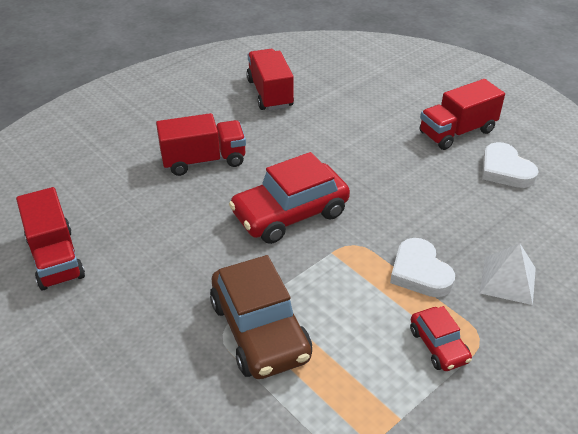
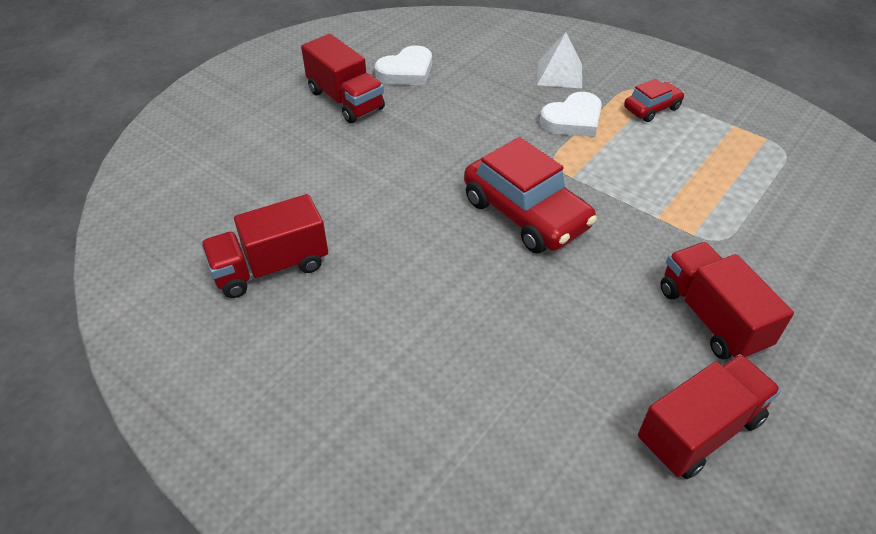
camera: 100 degrees left, 5 degrees up
red truck [156,113,246,176] -> red truck moved to [660,242,794,359]
brown car [210,255,312,379] -> none

